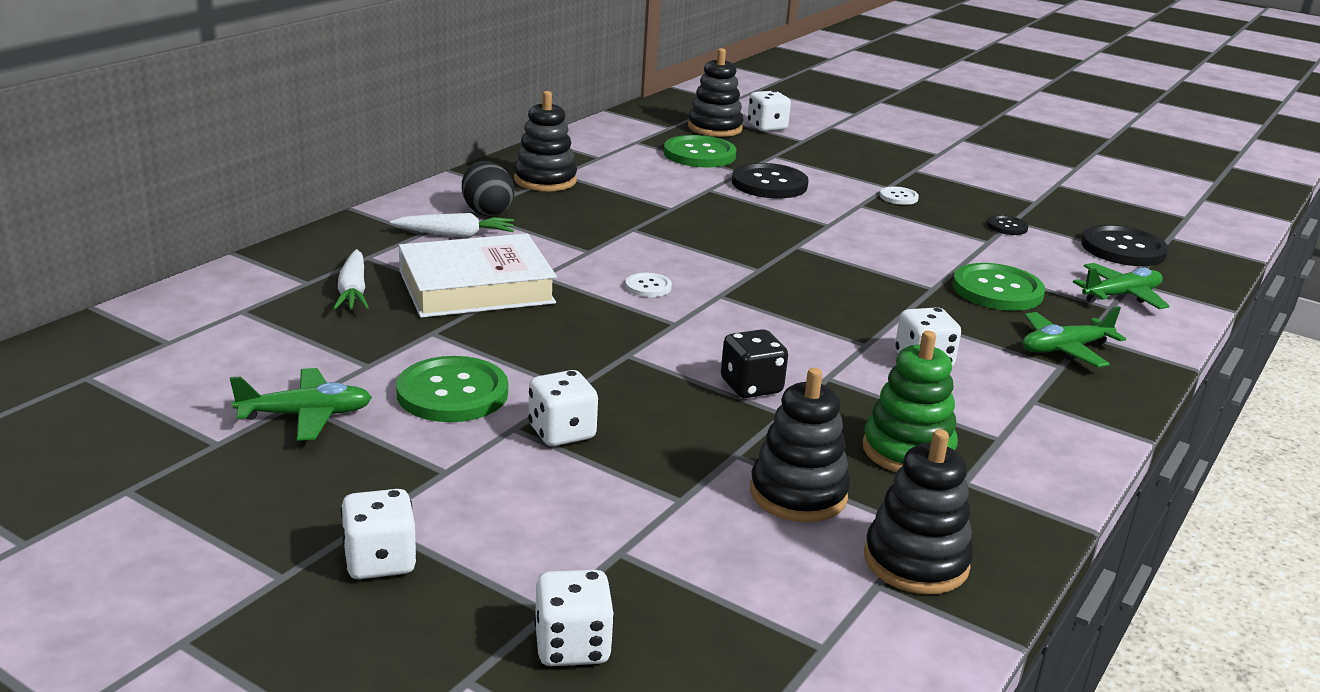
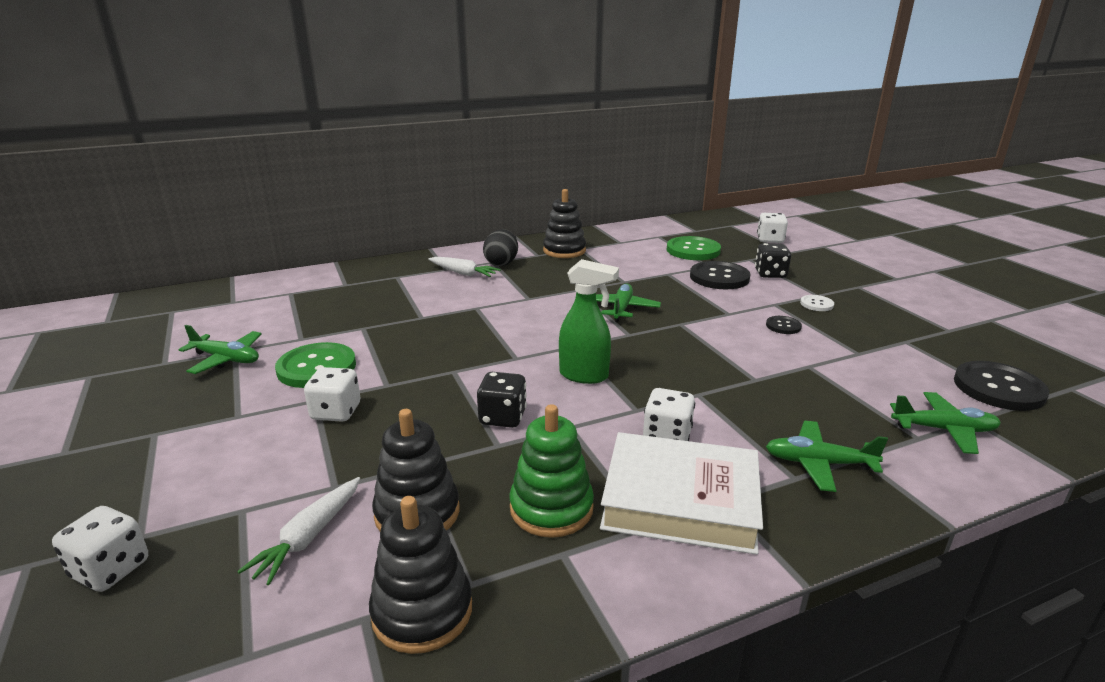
camera: 35 degrees right, 0 degrees up
white carrot [333,249,369,310] -> white carrot moved to [237,477,360,585]
white dice [341,489,417,579] -> none
white book [399,234,557,318] -> white book moved to [600,432,763,555]
white button [625,273,672,297] -> none
black stacking toy [688,48,744,137] -> none
green button [952,263,1045,311] -> none
black button [987,215,1029,235] -> black button moved to [766,316,802,334]
none -> green spray bottle [559,259,619,384]
none -> green plane [596,283,661,322]
none -> black dice [755,243,791,278]

